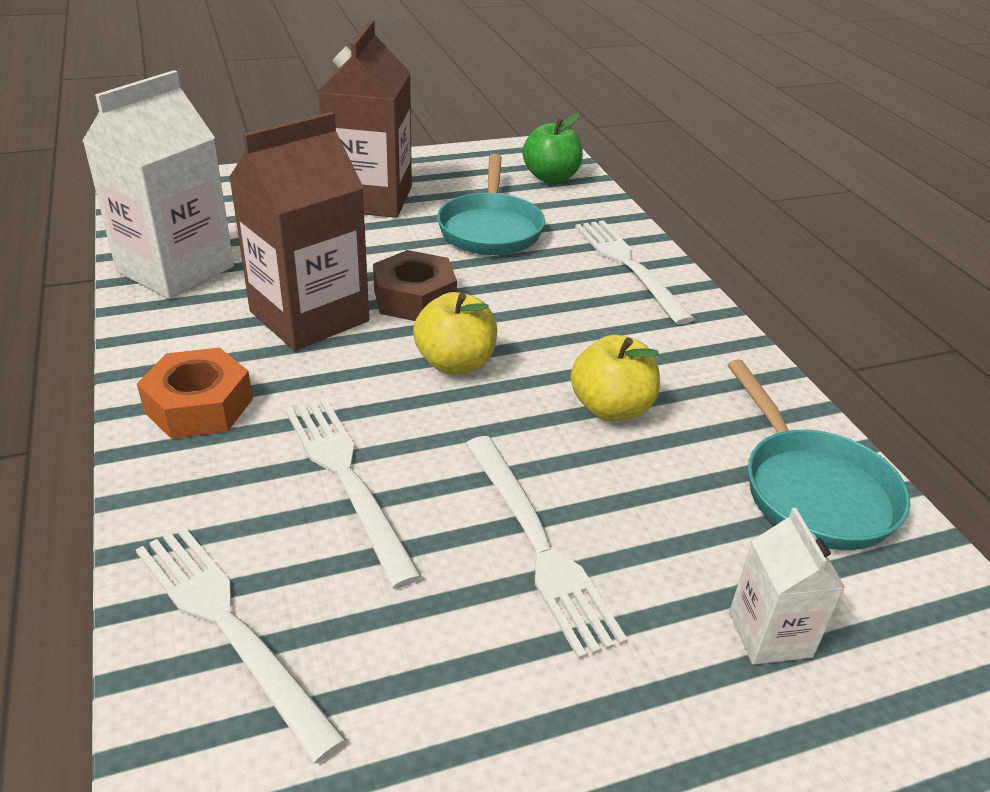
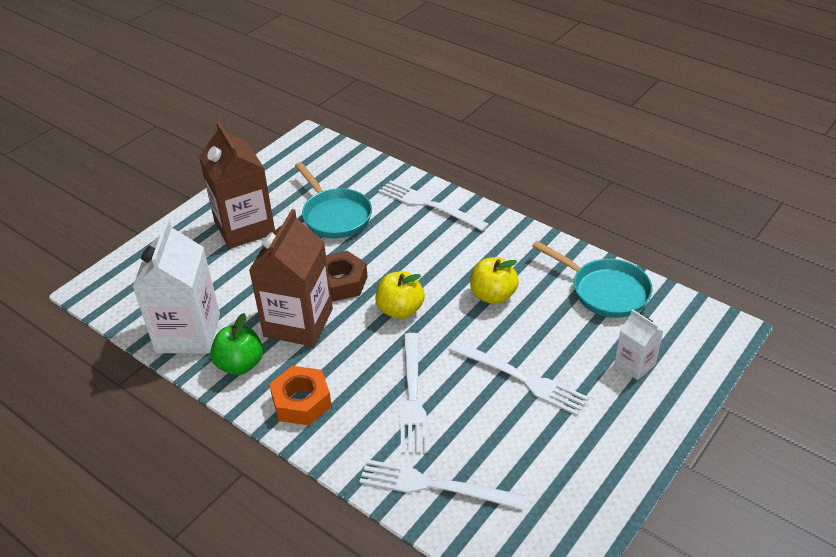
camera: 30 degrees left, 5 degrees up
white fork [285,398,422,589] -> white fork turned 120 degrees counterclockwise [400,333,428,454]
green apple [522,114,583,183] -> green apple moved to [210,313,263,375]

